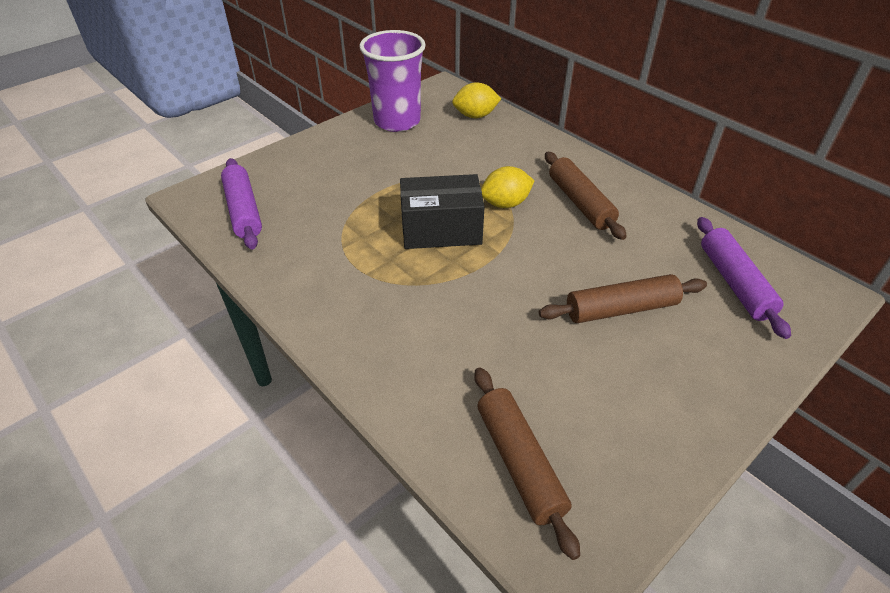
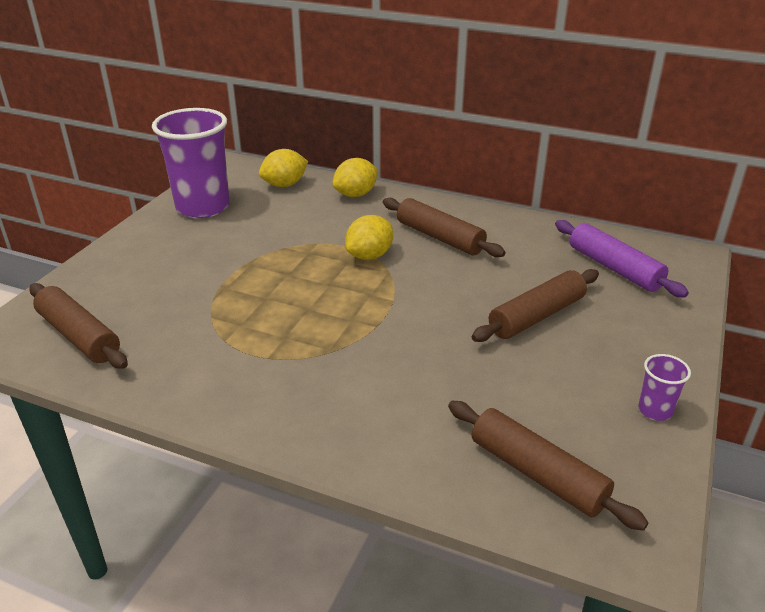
camera: 25 degrees left, 10 degrees down
purple rolling pin [221,158,262,249] -> brown rolling pin [29,283,128,369]
black box [400,174,485,249] -> none
none -> yellow lemon [332,158,378,197]
none -> purple cup [638,354,691,421]

